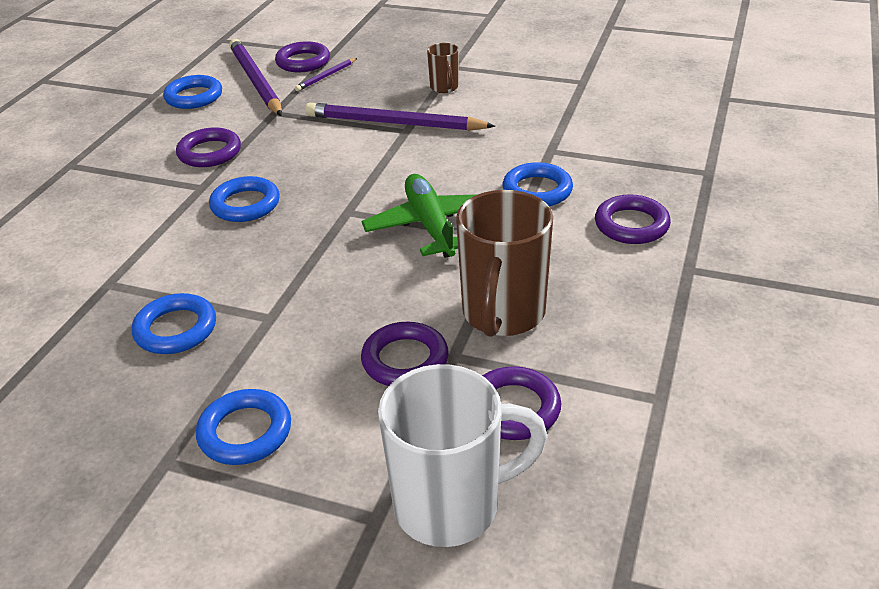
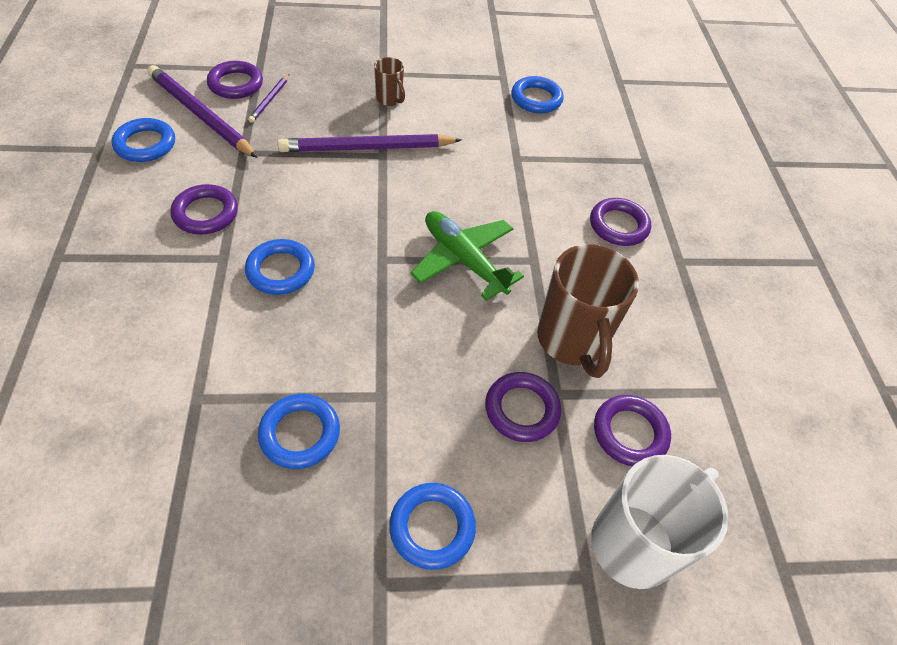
camera: 30 degrees left, 15 degrees up
blue ring [503,162,573,206] -> blue ring moved to [512,76,564,113]

